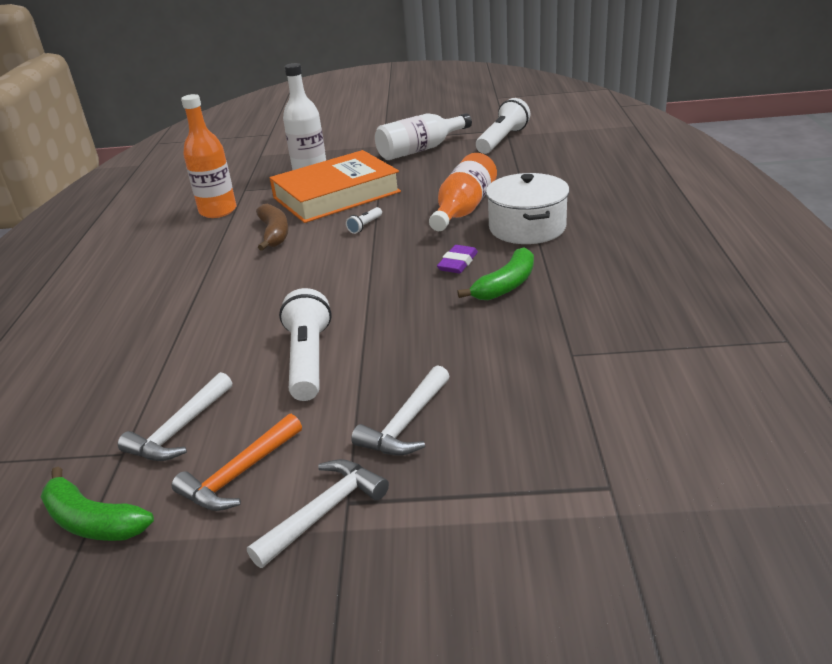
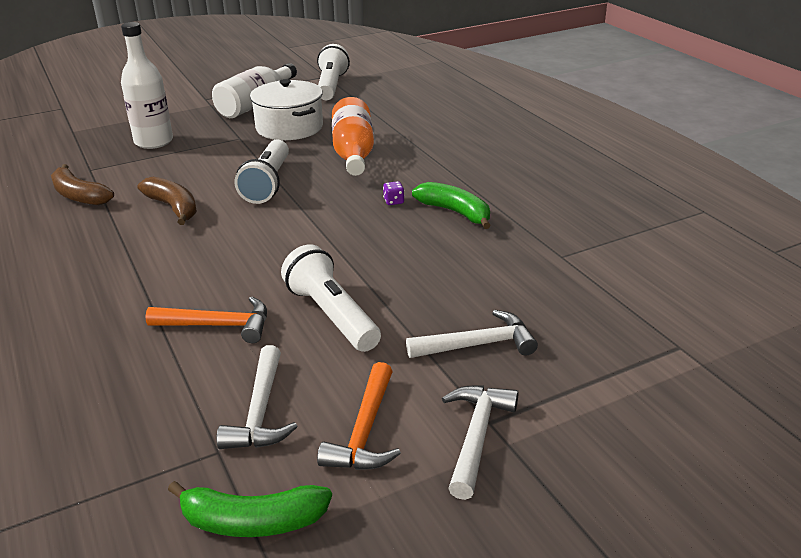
camera: 30 degrees left, 0 degrees up
orange bottle [181,94,236,218] -> brown banana [51,164,114,205]
orange book [269,150,401,223] -> none
white flashlight [346,207,382,234] -> white flashlight [234,139,289,204], size x2.19
white hammer [351,365,450,456] -> white hammer turned 105 degrees counterclockwise [406,310,538,358]
purple eraser [437,245,478,274] -> purple dice [383,181,404,205]
green banana [457,247,534,300] -> green banana turned 60 degrees counterclockwise [412,182,491,229]
white pot [486,173,570,244] -> white pot moved to [250,79,323,140]
none -> orange hammer [145,297,267,343]

